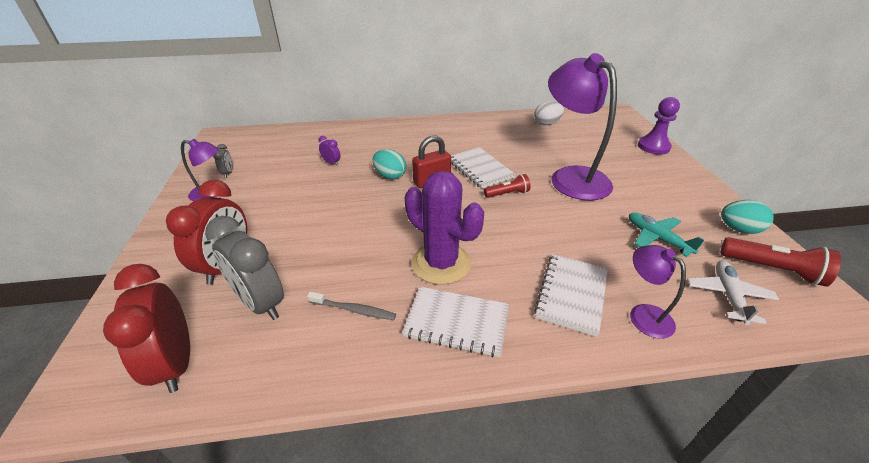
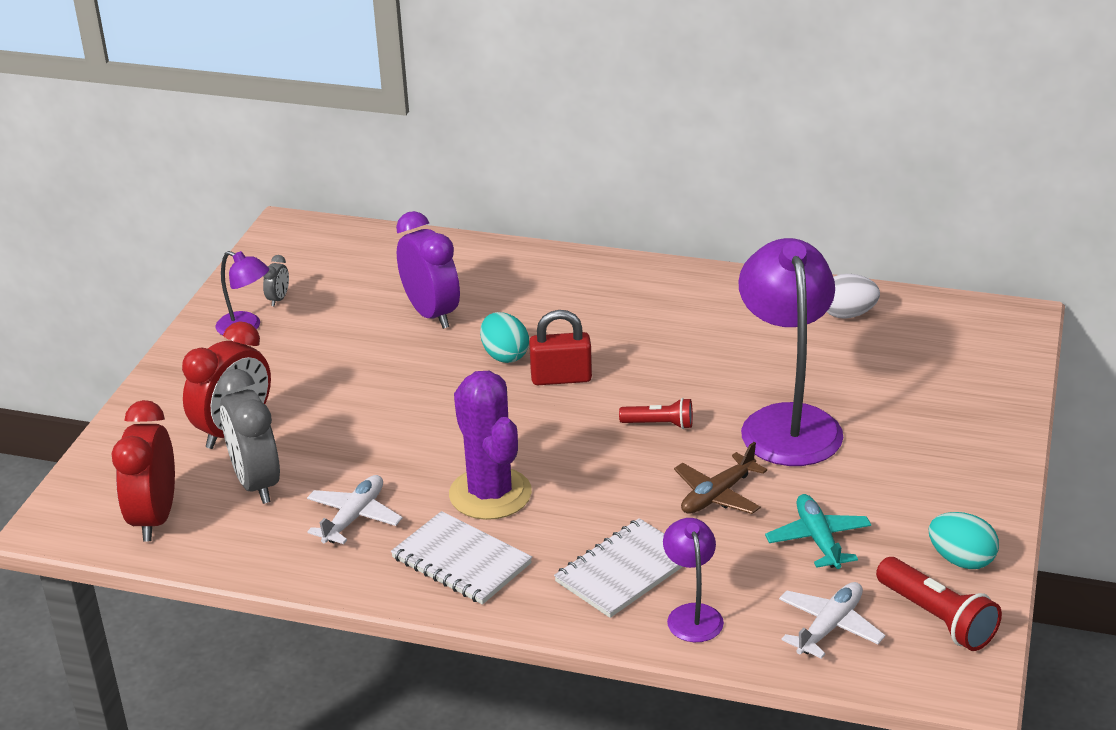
camera: 25 degrees right, 5 degrees down
grey toothbrush [307,292,396,320] -> white plane [307,475,403,544]
purple clock [318,136,341,166] -> purple clock [396,211,460,329], size x2.28
white notebook [451,147,516,189] -> none
purple pawn [638,97,680,155] -> none
none -> brown plane [674,442,767,514]

